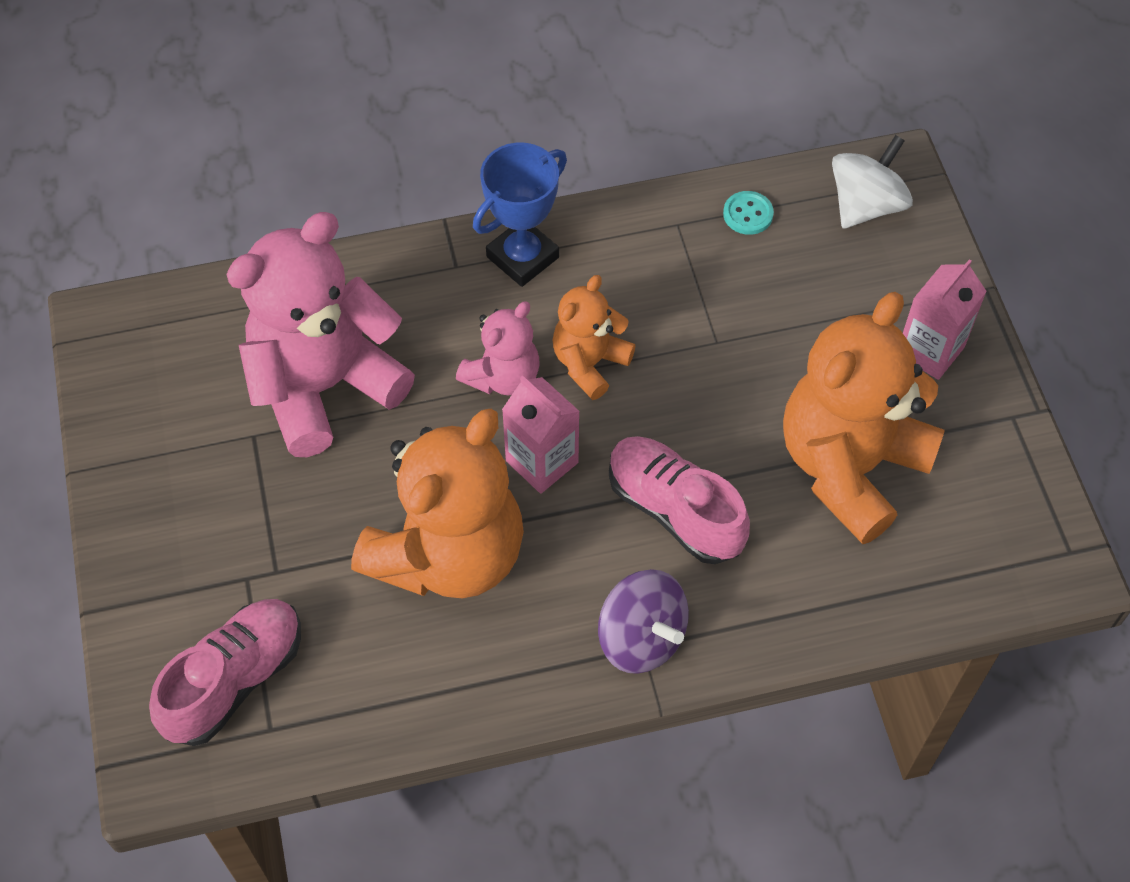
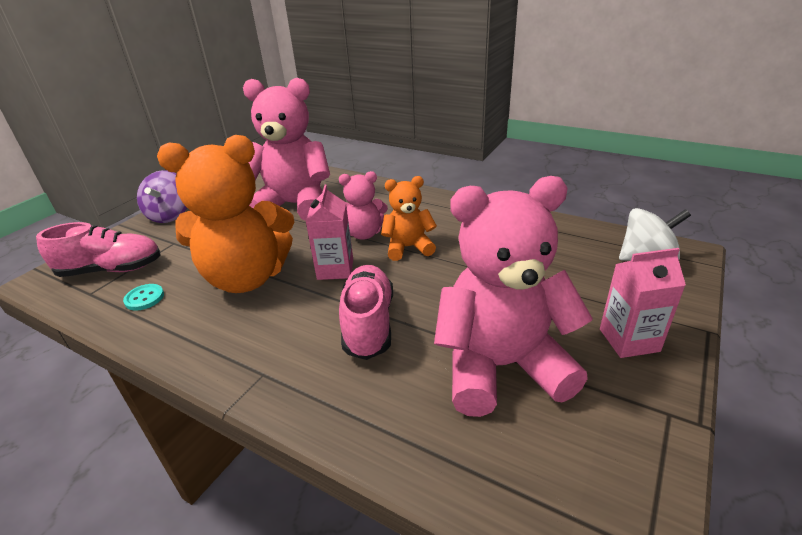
camera: 45 degrees right, 25 degrees down
blue trophy [473,143,567,287] -> none
purple spinning top [598,569,689,674] -> purple spinning top moved to [137,170,187,223]
turquoise button [723,191,774,235] -> turquoise button moved to [123,284,164,311]
orange teddy bear [783,292,945,544] -> pink teddy bear [434,176,593,417]

